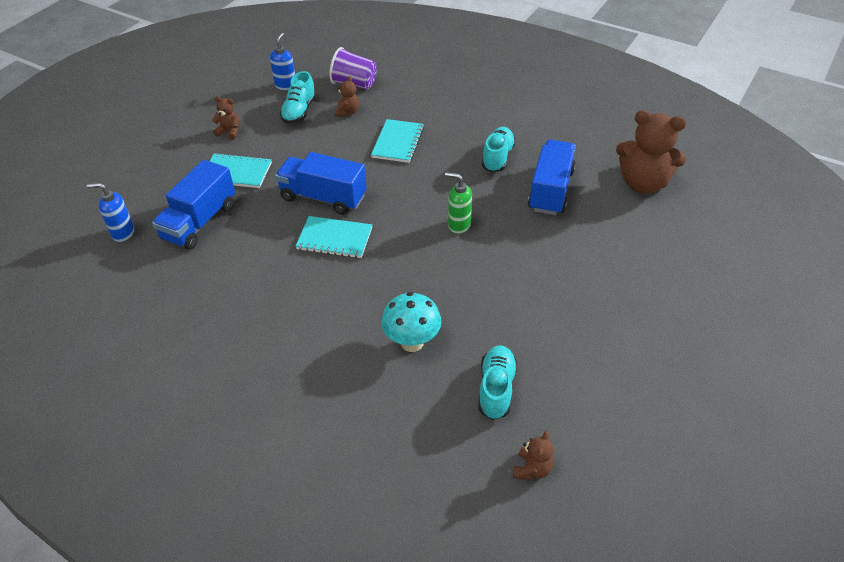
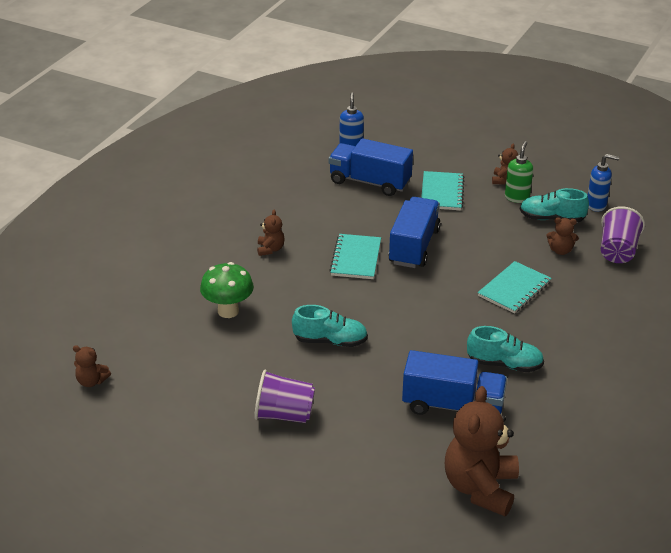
camera: 85 degrees right, 10 degrees down
turquoise notebook [371,119,424,163] -> turquoise notebook turned 60 degrees counterclockwise [478,261,552,314]
turquoise mushroom [381,292,441,352] -> green mushroom [200,262,254,318]
green soap dispenser [445,172,472,234] -> green soap dispenser moved to [505,141,533,203]
turquoise shoe [478,345,517,420] -> turquoise shoe moved to [292,305,368,347]
none -> purple cup [254,369,315,423]
none -> brown teddy bear [257,210,285,256]

